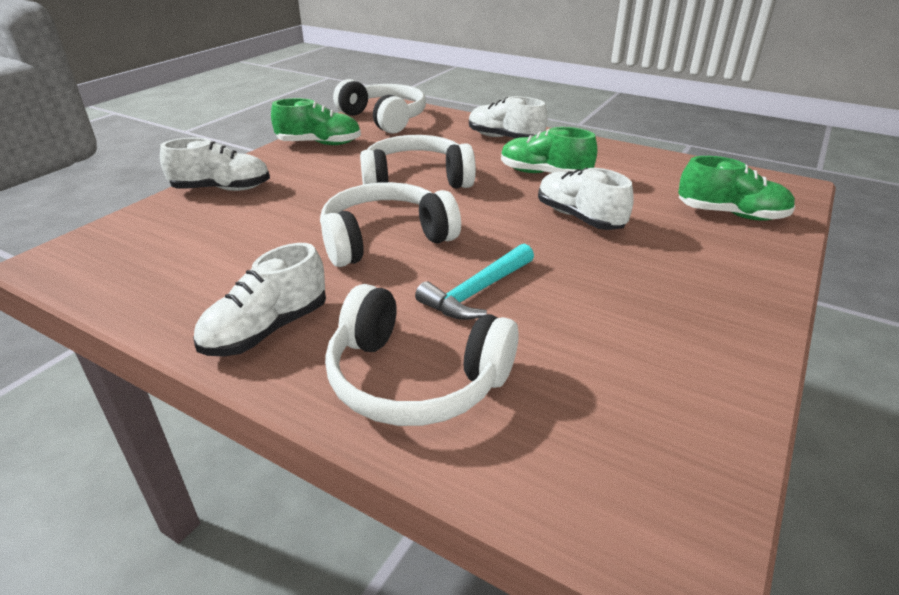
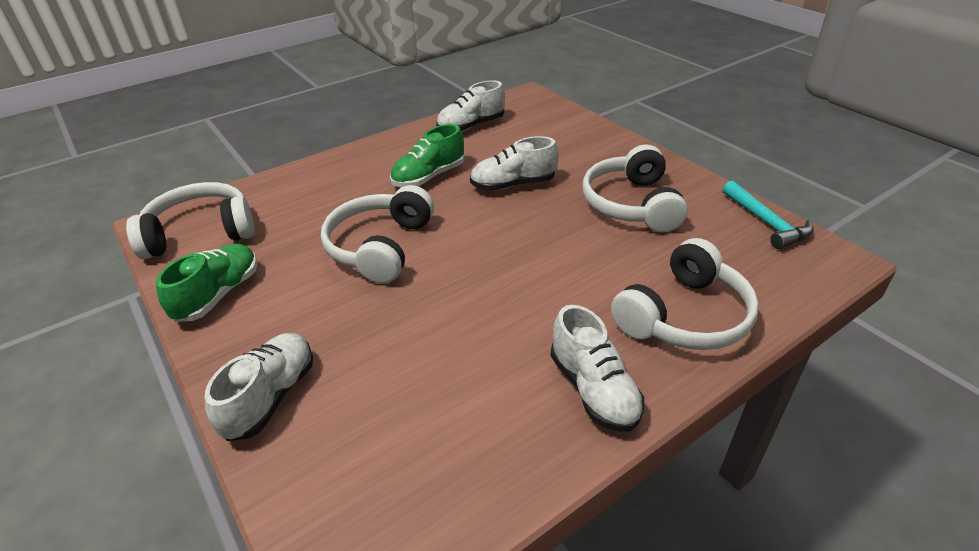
camera: 65 degrees left, 5 degrees up
white headphones [320,182,461,267] -> white headphones moved to [583,144,688,232]
turquoise hammer [415,244,534,320] -> turquoise hammer moved to [723,180,814,249]
white shoe [469,96,548,138] -> white shoe moved to [436,80,505,132]
green shoe [678,156,795,221] -> none

